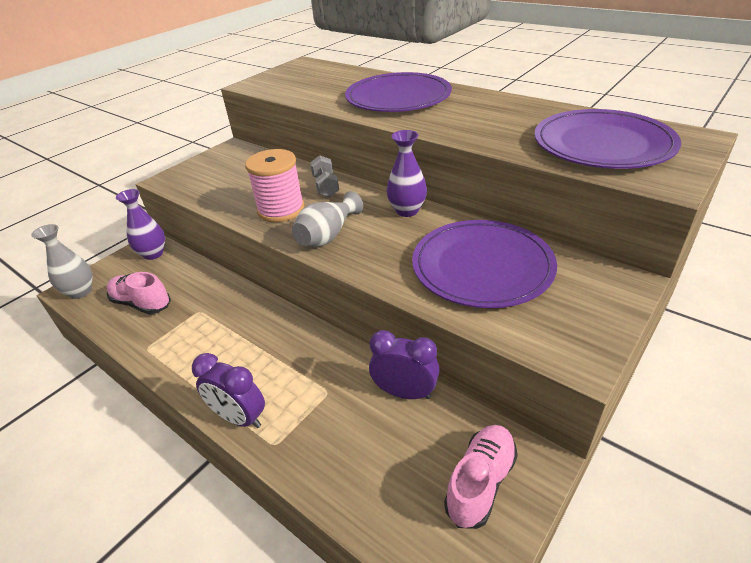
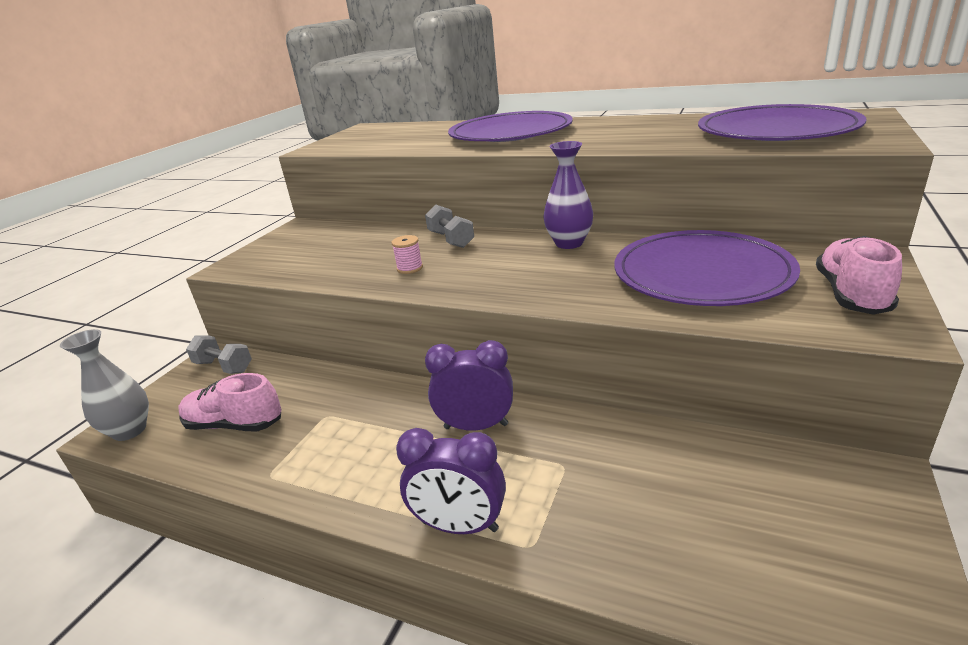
camera: 15 degrees left, 10 degrees down
purple vase [116,189,165,260] -> grey dumbbell [186,335,252,374]
pink spool [245,149,304,222] -> pink spool [391,235,423,274], size x0.43
grey vase [292,191,363,246] -> none
purple clock [369,330,440,399] -> purple clock moved to [425,340,513,431]
pink shoe [444,425,518,529] -> pink shoe moved to [816,236,902,315]

